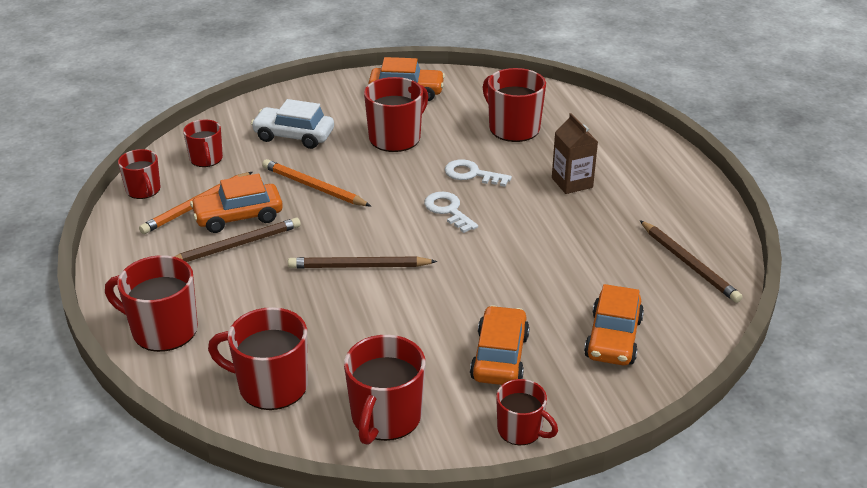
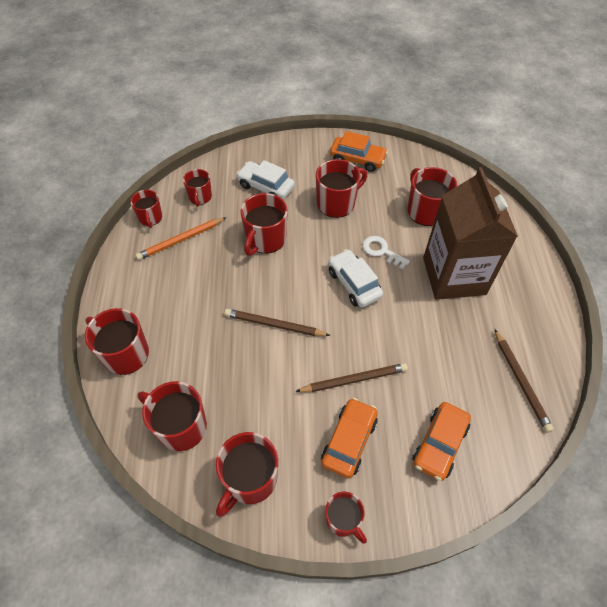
camera: 15 degrees right, 20 degrees up
brown pencil [174,217,301,262] -> brown pencil moved to [295,363,408,392]
orange car [190,174,283,233] -> none
orange pencil [262,159,371,206] -> red mug [240,193,288,256]
white key [424,192,478,233] -> white car [328,249,383,307]
brown carton [552,113,598,194] -> brown carton [423,167,518,300], size x2.21

